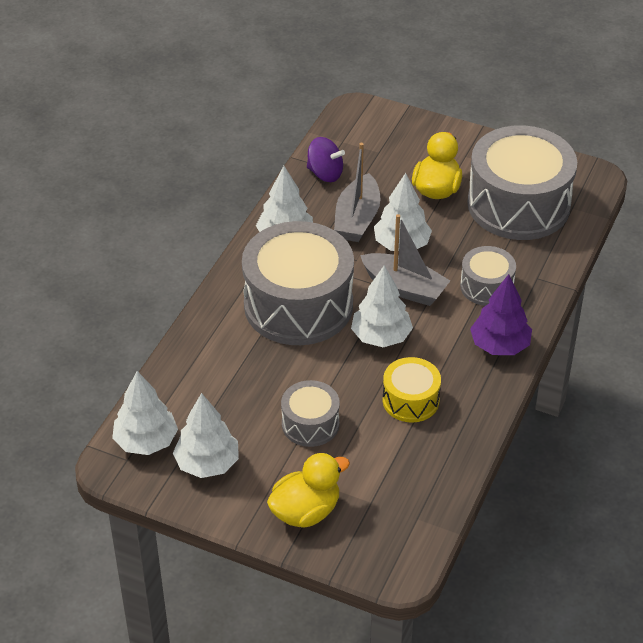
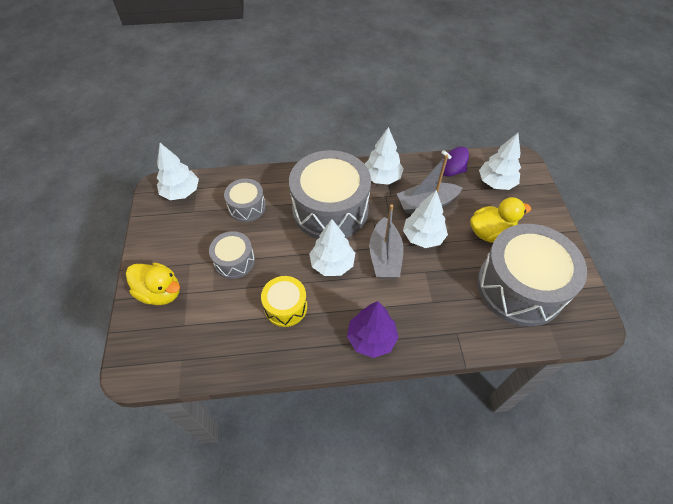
camera: 60 degrees right, 10 degrees up
white tree [173,393,239,478] -> white tree moved to [479,133,521,190]
purple spinning top [307,137,345,182] -> purple spinning top turned 105 degrees clockwise [441,147,469,177]
grey drum [460,246,516,306] -> grey drum moved to [224,179,266,222]

